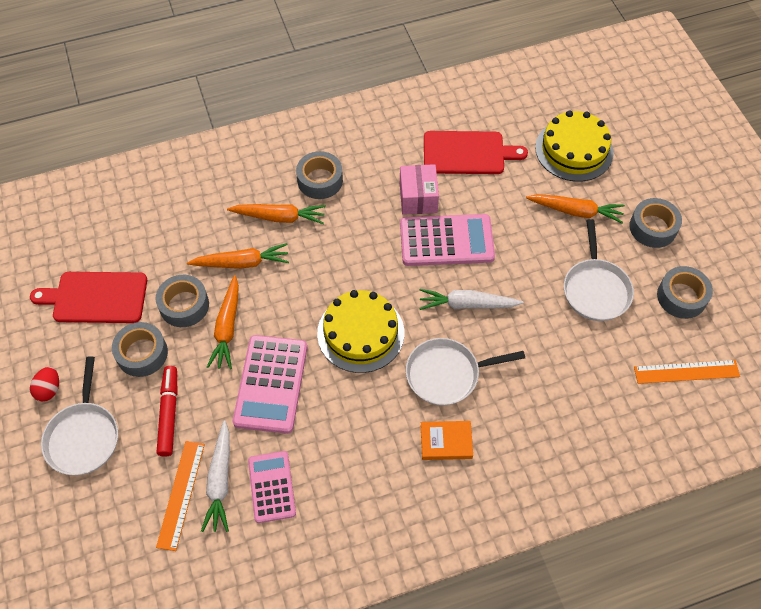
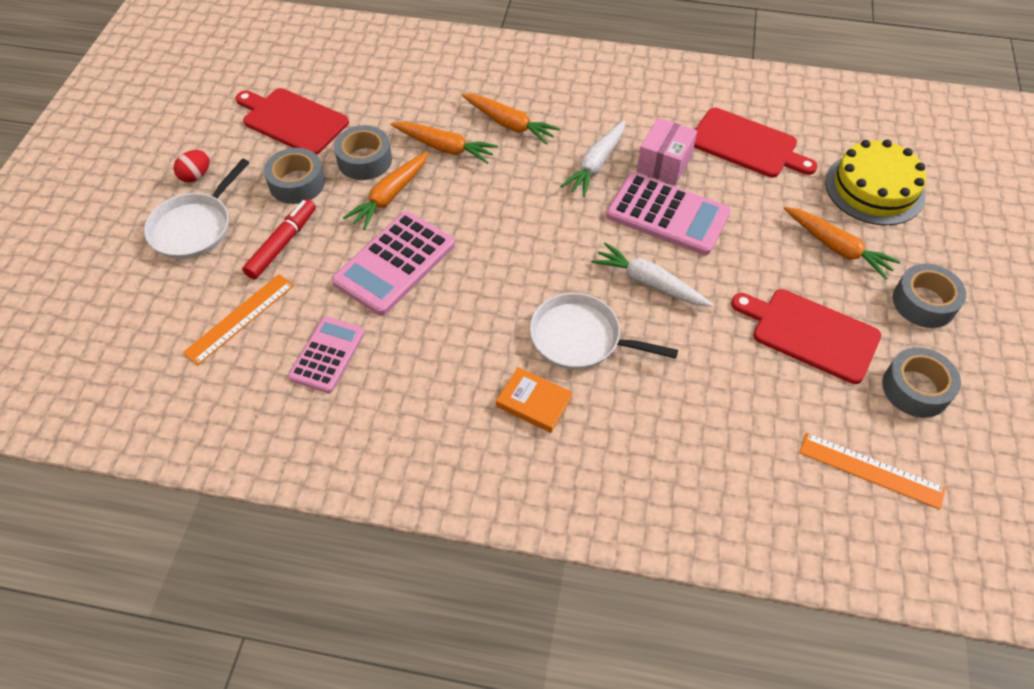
camera: 30 degrees right, 5 degrees down
white carrot [201,420,230,532] -> white carrot moved to [560,120,625,197]
grey tape [296,151,343,199] -> none
yellow cake [317,290,404,373] -> none
white pan [564,219,634,321] -> red cutting board [731,289,881,384]

